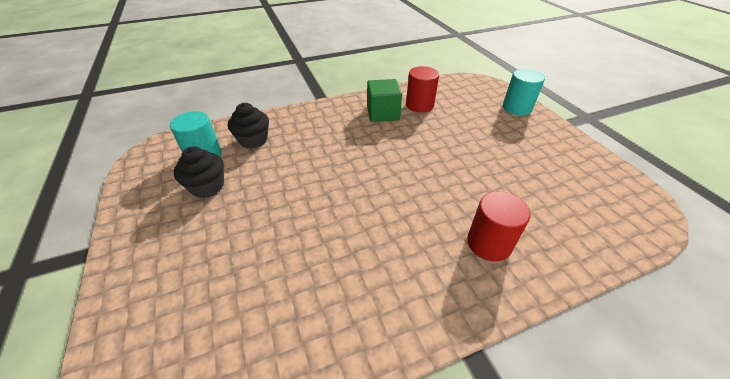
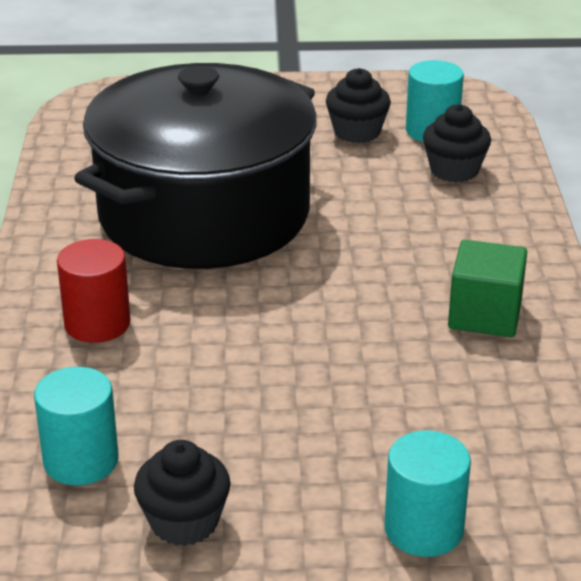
camera: 110 degrees right, 10 degrees down
red cylinder [406,66,439,113] -> none
none -> turquoise cylinder [34,367,119,485]
none -> black pot [74,63,317,269]
none -> black cupcake [134,440,231,546]

